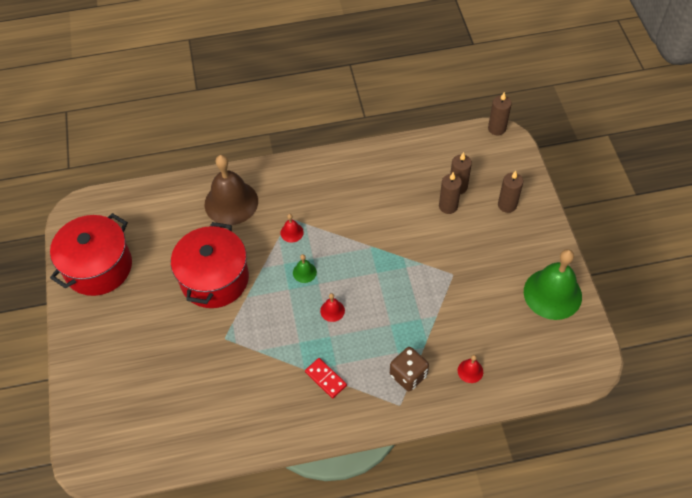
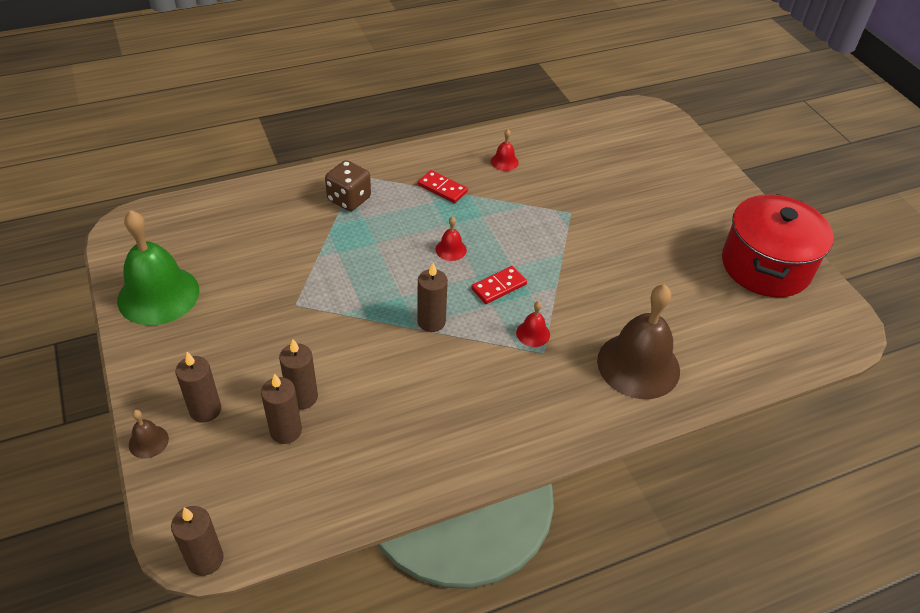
camera: 165 degrees right, 10 degrees down
red pot [171,222,249,308] -> none
green bell [293,254,317,283] -> red domino [471,266,527,304]
red bell [458,355,483,383] -> red bell moved to [491,129,519,171]
none -> brown bell [129,410,169,459]
none -> brown candle [417,263,448,332]

